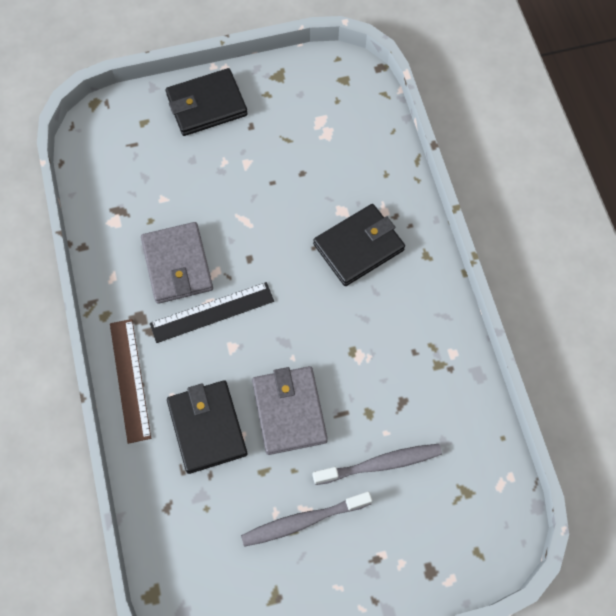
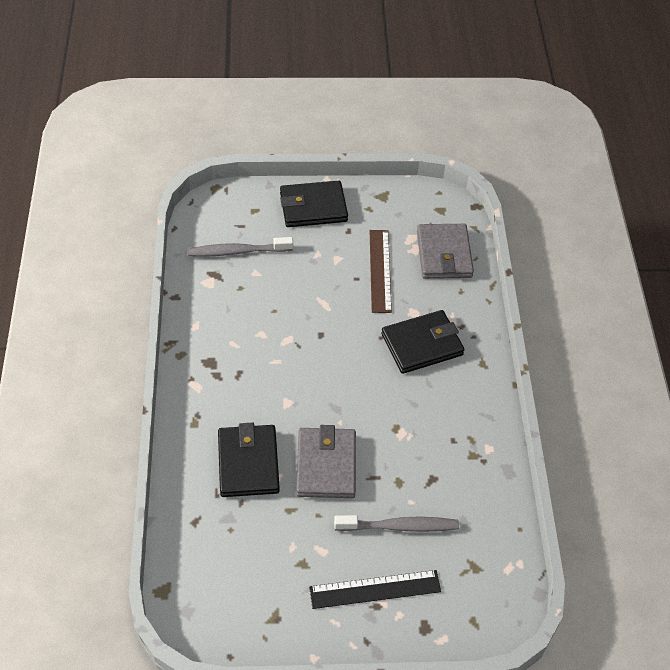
camera: 10 degrees right, 15 degrees down
brown ruler [110,319,151,444] -> brown ruler moved to [370,230,392,313]
grey wallet [141,222,213,304] -> grey wallet moved to [417,224,474,279]
black ruler [150,282,274,343] -> black ruler moved to [309,570,441,609]
grey toothbrush [241,492,372,547] -> grey toothbrush moved to [188,237,293,257]

